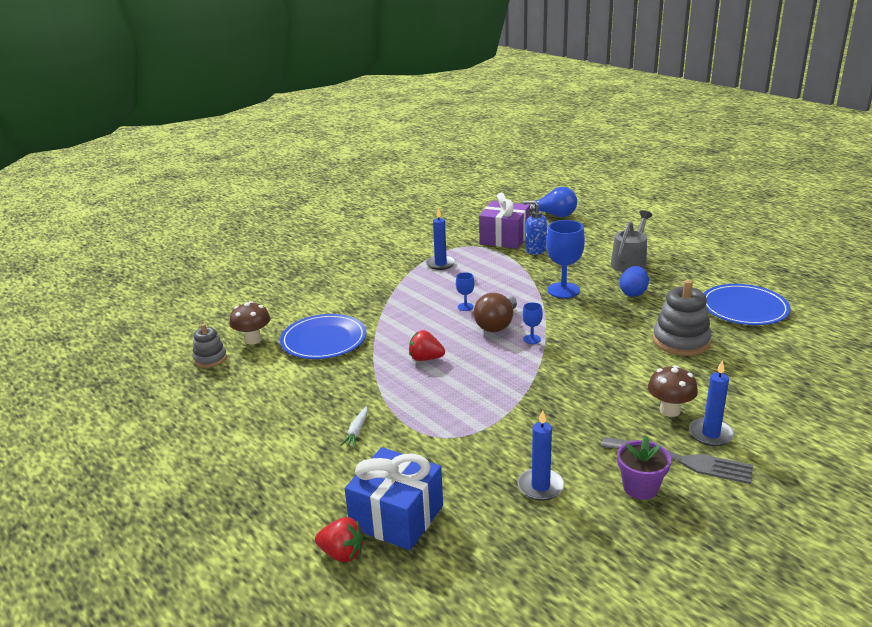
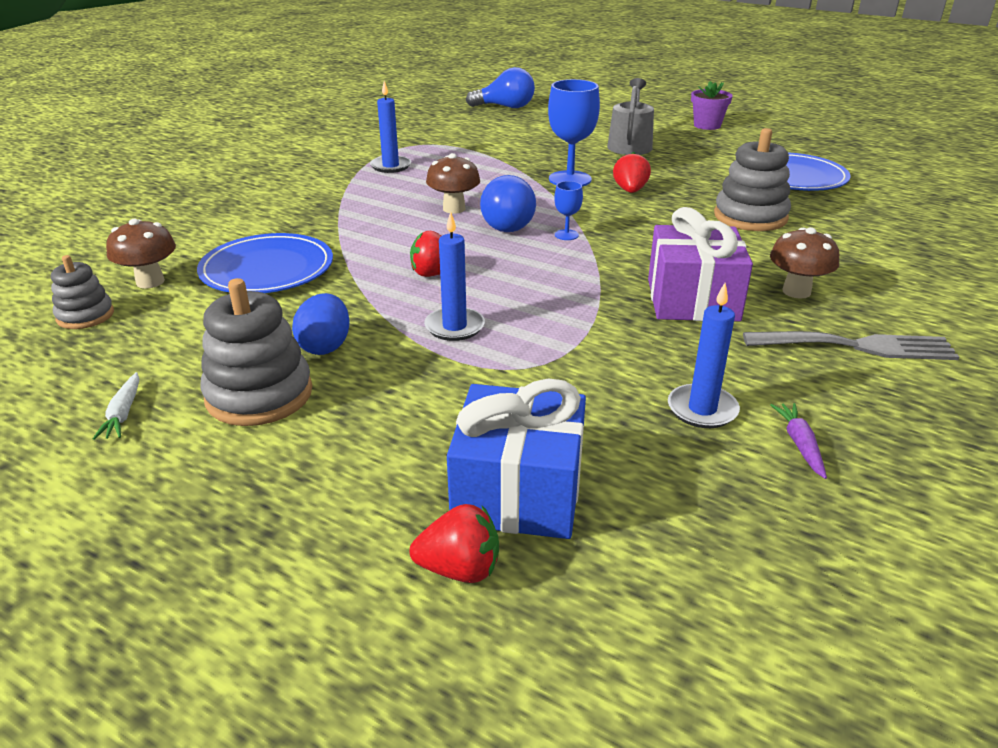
camera: 20 degrees left, 5 degrees up
white carrot [340,406,368,447] -> white carrot moved to [93,372,139,440]
blue goblet [456,272,474,311] -> brown mushroom [426,153,480,214]
brown light bulb [473,293,517,332] -> blue light bulb [480,175,536,232]
purple gift [479,193,530,249] -> purple gift moved to [648,207,753,322]
blue soap dispenser [523,200,547,255] -> none
purple flower pot [617,436,671,500] -> purple flower pot moved to [691,81,733,130]
blue egg [620,266,649,297] -> blue egg moved to [292,293,350,355]
blue candle [689,360,734,446] -> blue candle moved to [424,212,485,341]
none -> grey stacking toy [201,278,312,426]
none -> red strawberry [613,152,651,193]
none -> purple carrot [770,403,827,479]

